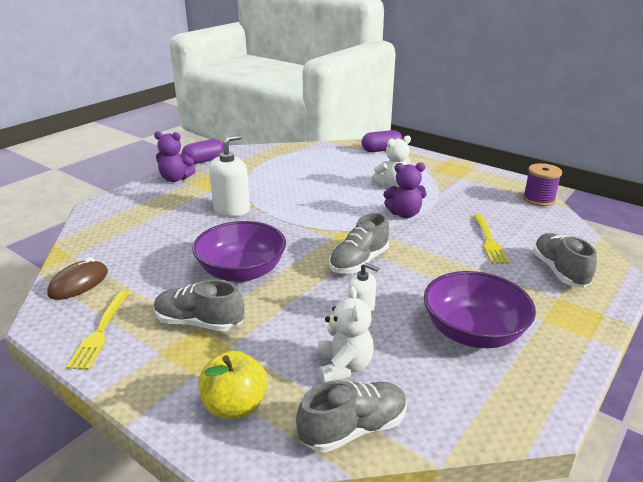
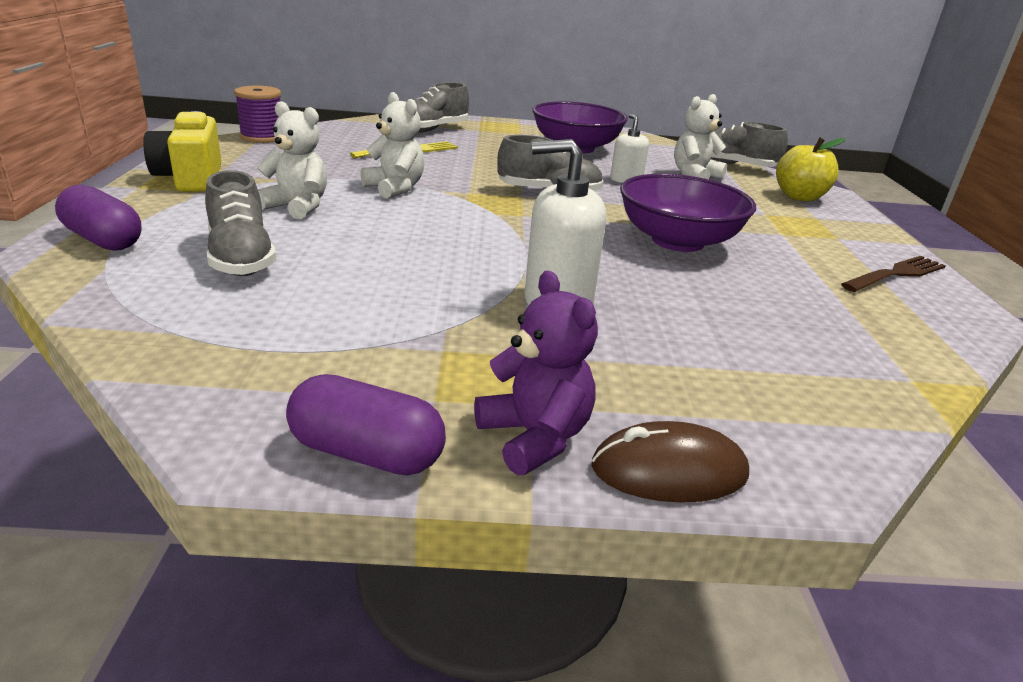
camera: 130 degrees left, 0 degrees up
brown mouse [47,257,108,300] -> brown mouse moved to [592,421,749,503]
yellow fork [66,291,129,370] -> brown fork [841,256,946,292]
grey shoe [154,280,244,332] -> grey shoe moved to [205,170,276,276]
purple teddy bear [383,162,427,218] -> white teddy bear [360,92,425,199]
none -> yellow camera [143,111,221,191]

